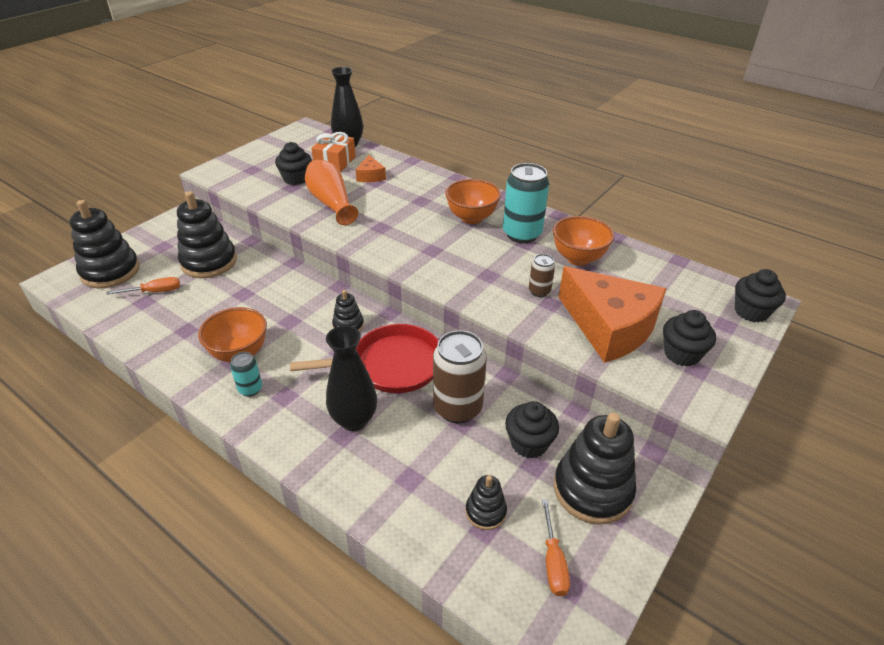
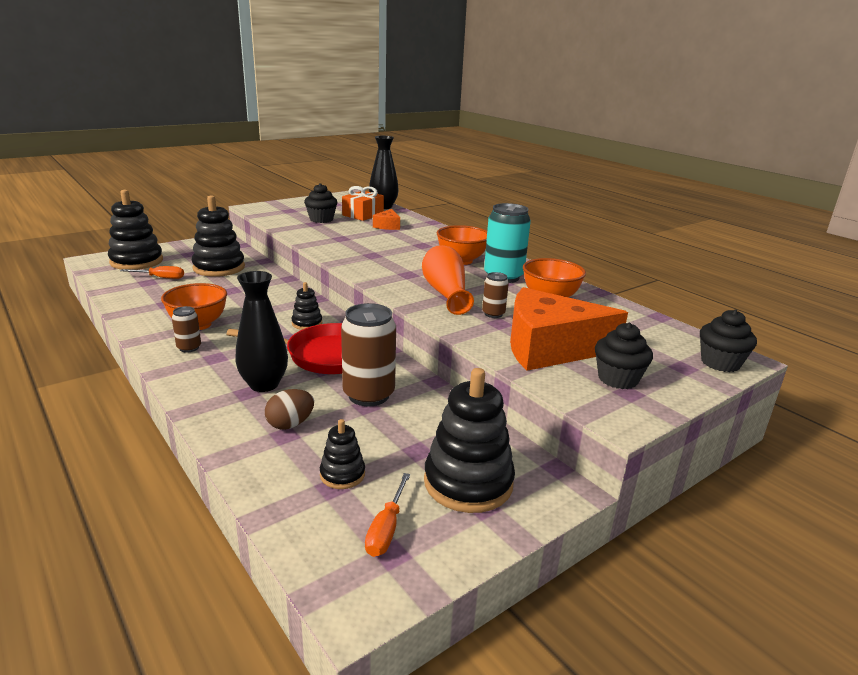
camera: 15 degrees right, 15 degrees down
turquoise can [230,352,262,397] -> brown can [172,306,201,352]
orange vase [305,160,358,225] -> orange vase moved to [422,245,474,315]
black cupcake [505,401,559,458] -> none
orange cheese [559,266,667,363] -> orange cheese turned 120 degrees clockwise [510,287,628,371]
none -> brown egg [265,389,314,430]

